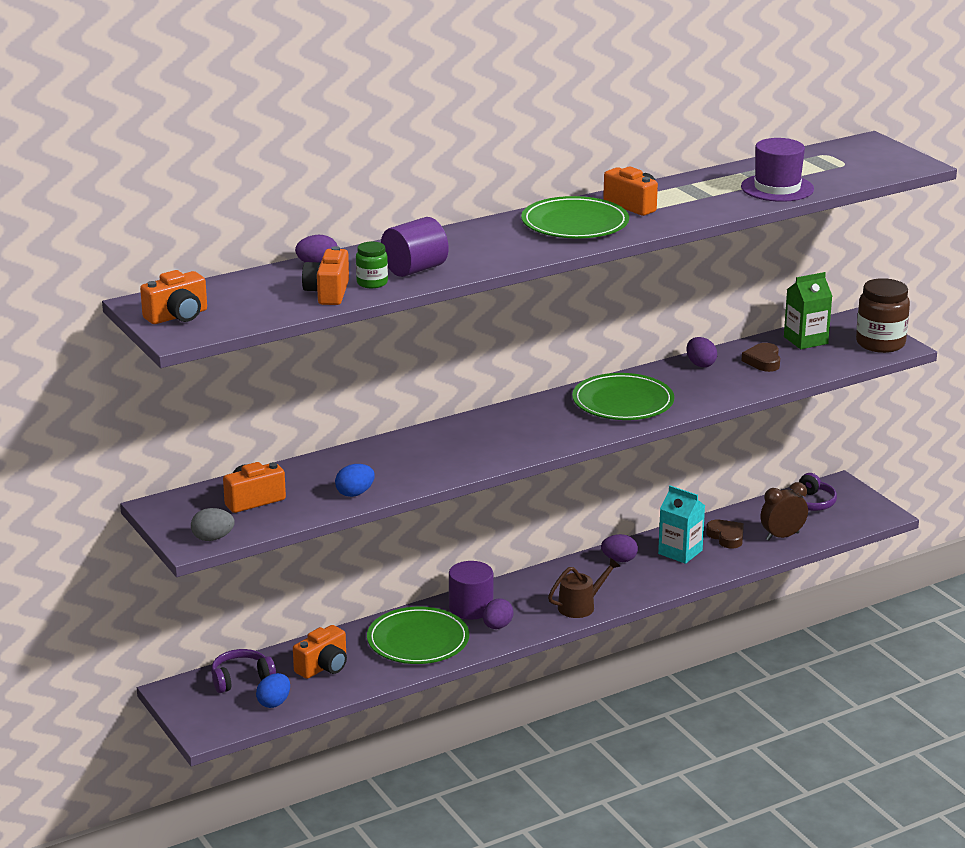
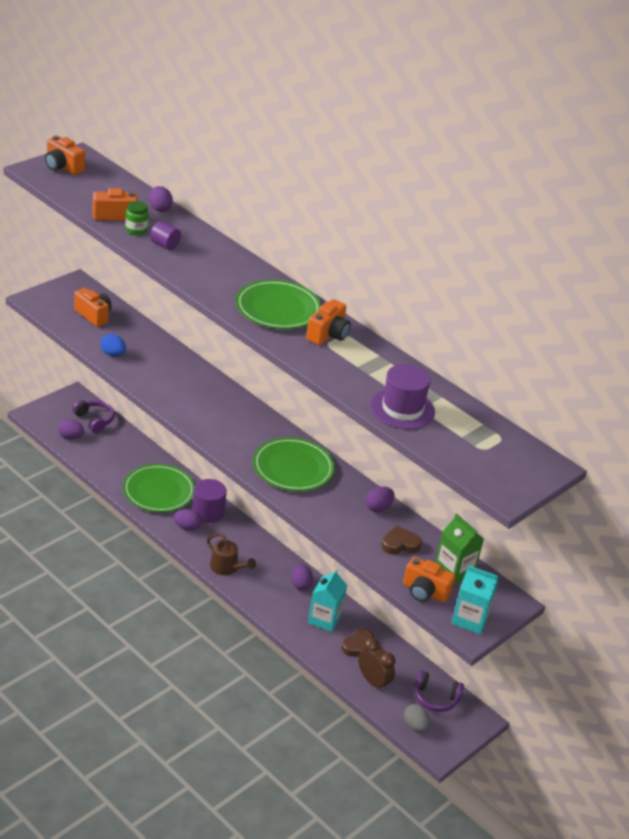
camera: 70 degrees right, 10 degrees up
grey egg [191,508,235,541] -> grey egg moved to [404,704,430,732]
blue egg [256,673,290,708] -> purple egg [58,419,84,439]
orange camera [293,625,347,679] -> orange camera moved to [403,557,455,603]
purple cylinder [381,217,449,277] -> purple cylinder [150,221,181,250], size x0.62
brown jar [856,278,910,353] -> turquoise carton [452,565,499,634]

